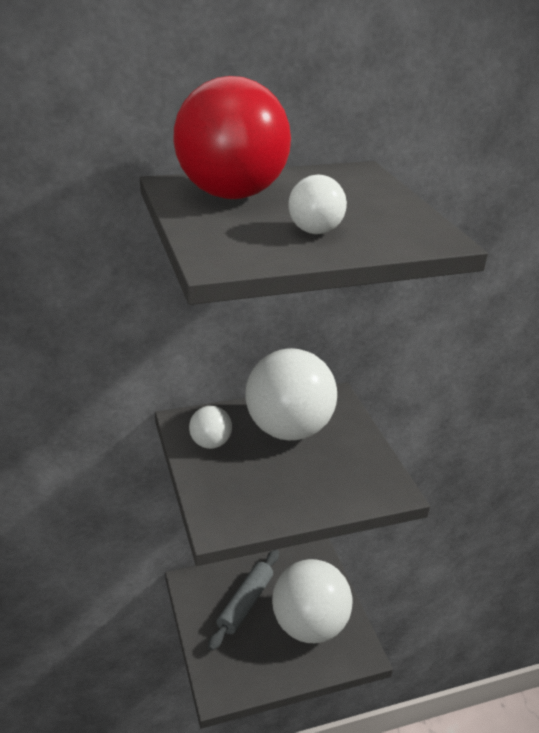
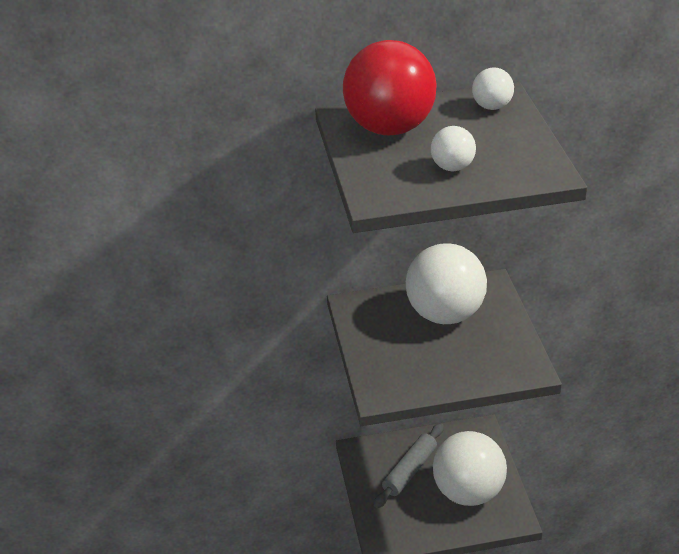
camera: 10 degrees right, 5 degrees up
white ball [189,406,232,449] -> white ball moved to [472,67,514,110]

